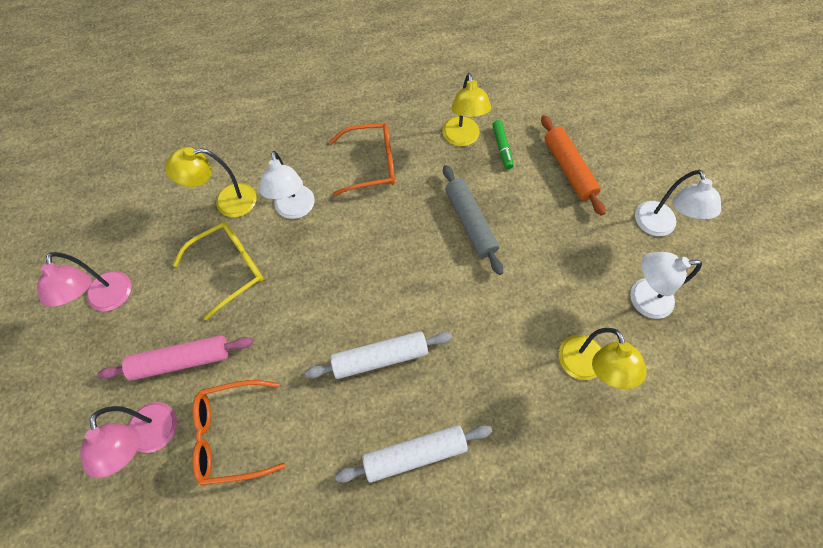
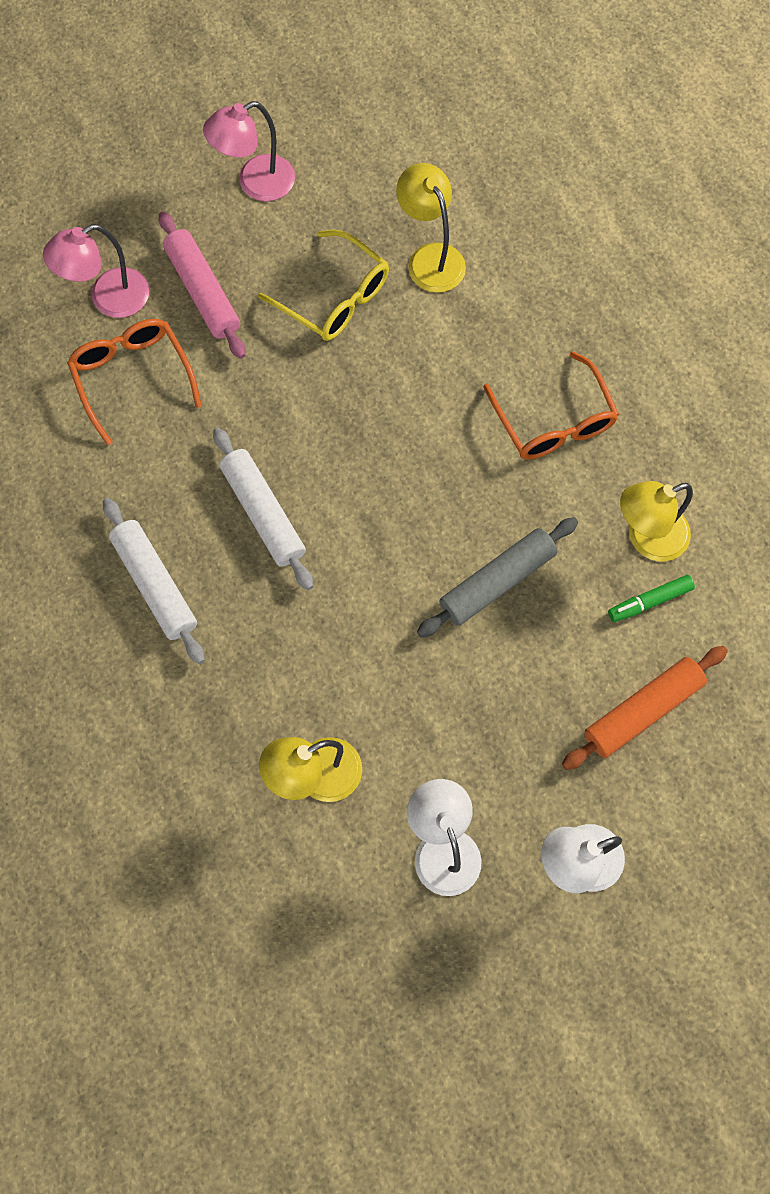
camera: 75 degrees right, 5 degrees up
white lamp [260,151,315,219] -> none

